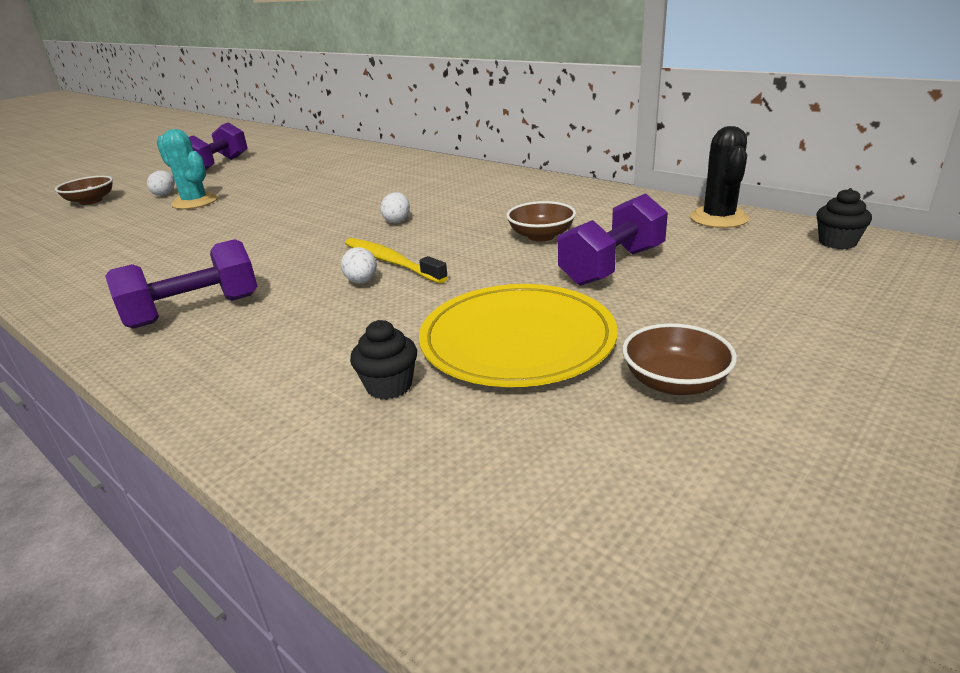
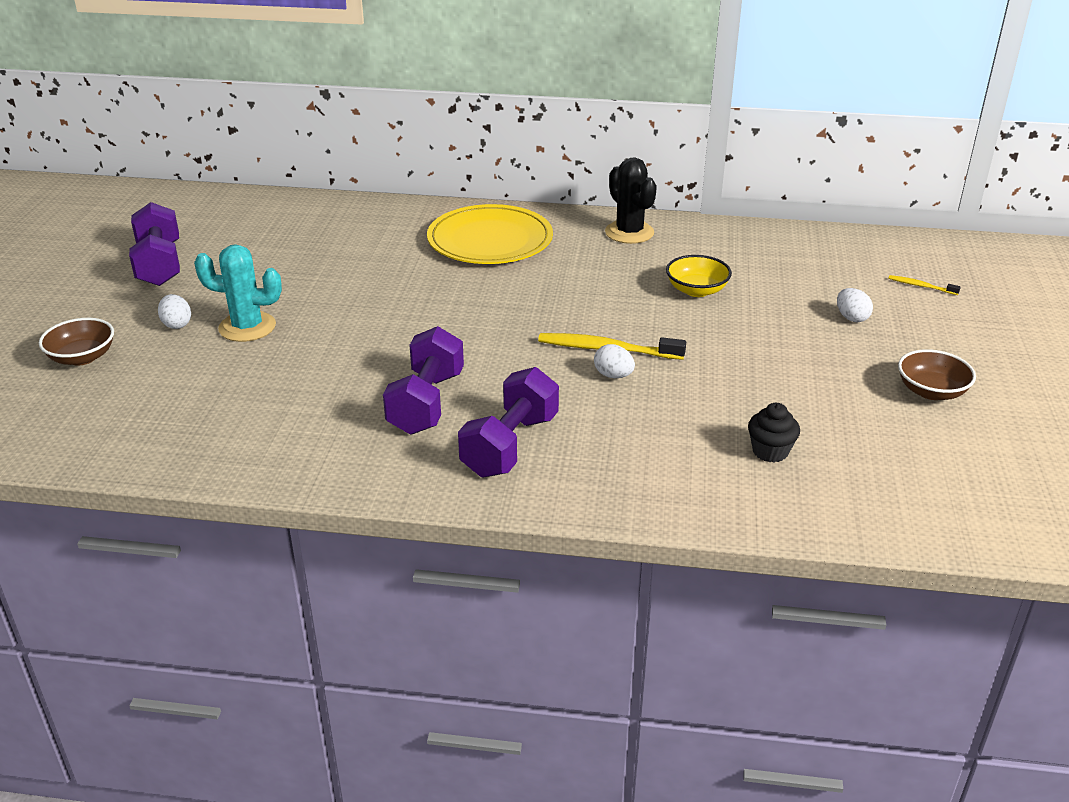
camera: 35 degrees left, 5 degrees up
white egg [380,192,410,223] -> white egg moved to [837,288,873,322]
yellow plate [419,284,618,387] -> yellow plate moved to [427,204,553,264]
brown bowl [506,201,576,242] -> yellow bowl [666,255,732,297]
purple dumbbell [558,193,668,286] -> purple dumbbell moved to [383,326,464,435]
black cactus [690,126,749,228] -> black cactus moved to [605,158,657,244]
black cupcake [816,188,872,249] -> none
none -> yellow toothbrush [889,275,961,295]

